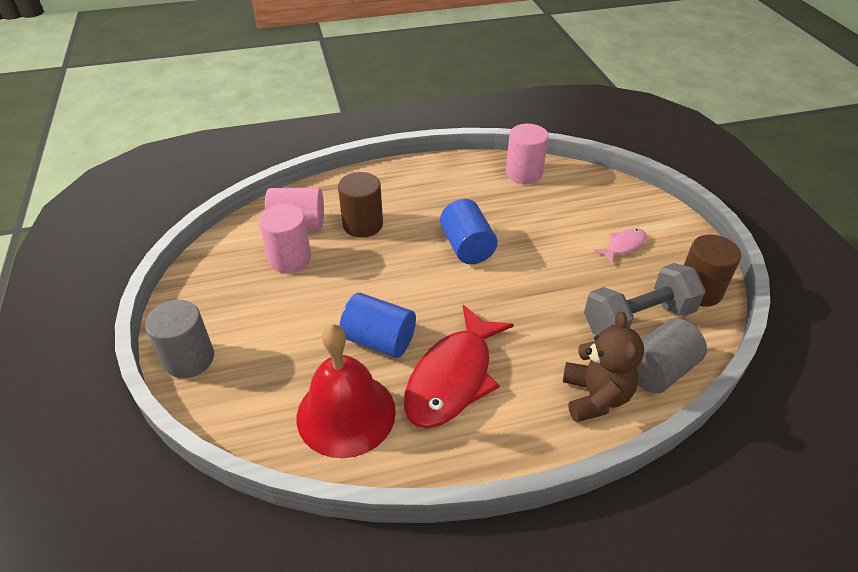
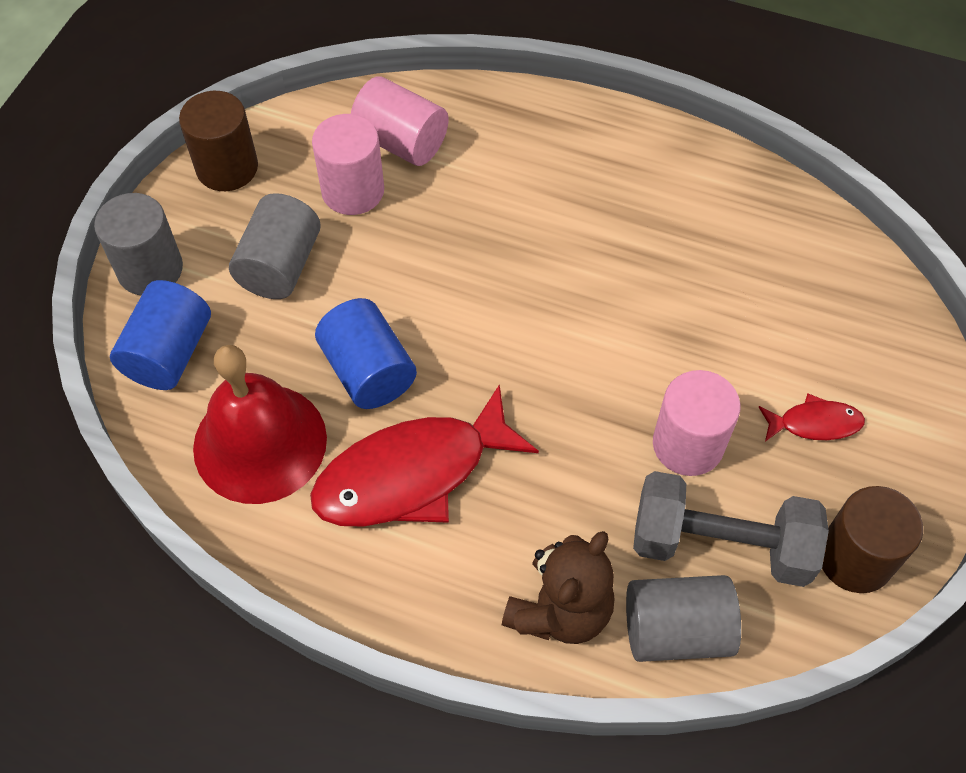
camera: 35 degrees right, 15 degrees up
brown cylinder [338,172,383,238] -> brown cylinder moved to [179,91,258,191]
blue cylinder [440,199,498,264] -> blue cylinder moved to [110,280,211,390]
pink cylinder [506,124,549,184] -> pink cylinder moved to [653,370,741,476]
pink fish [594,228,647,263] -> red fish [759,393,865,441]
none -> grey cylinder [229,193,321,299]

